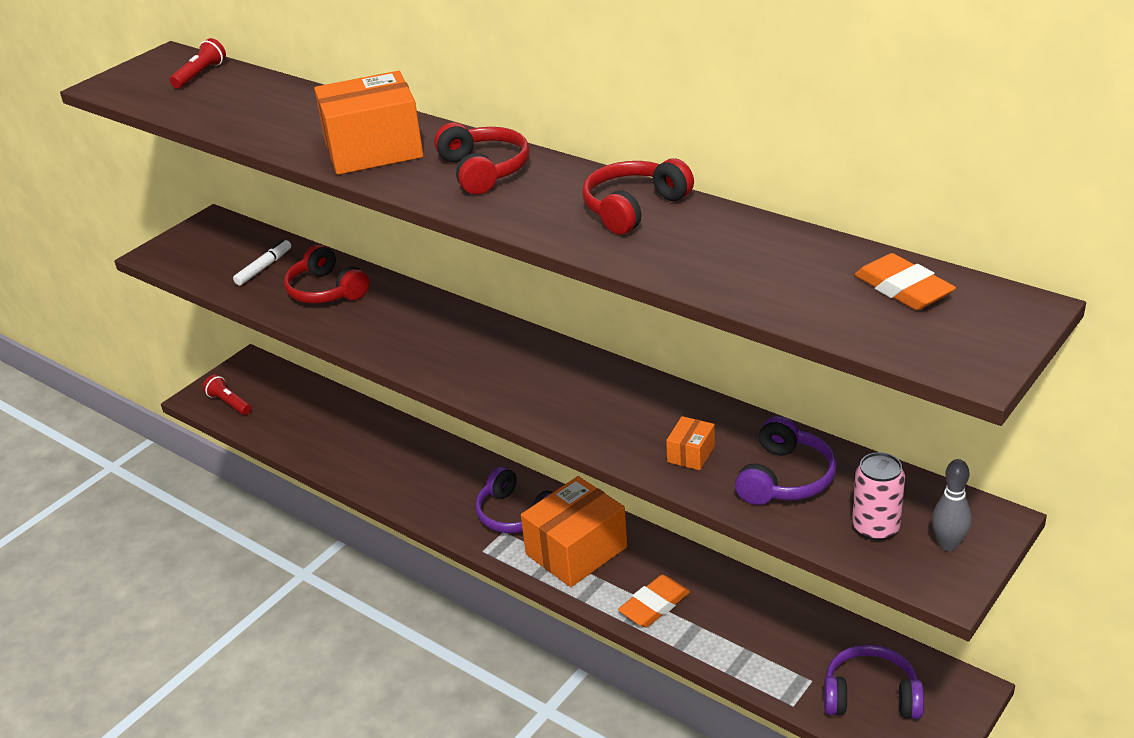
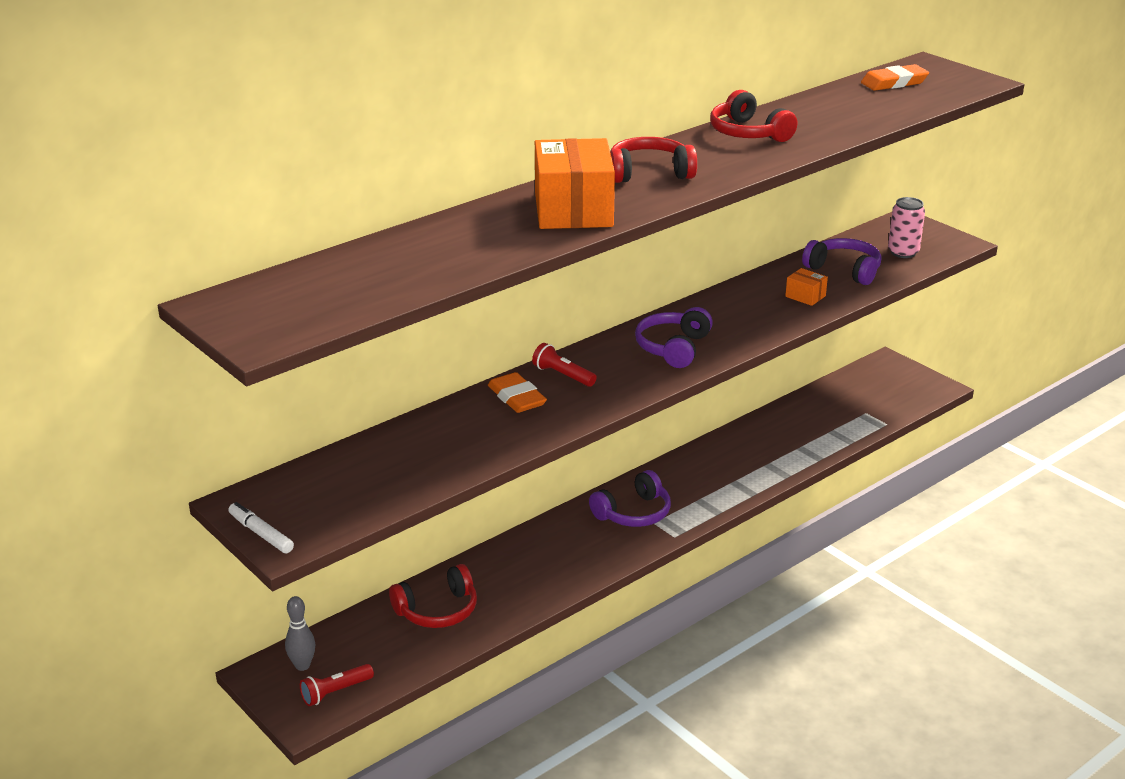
camera: 80 degrees left, 5 degrees down
red flashlight [170,38,226,88] -> red flashlight moved to [532,343,597,387]
white marker [233,239,291,285] -> white marker moved to [228,502,294,553]
red headphones [284,244,369,304] -> red headphones moved to [389,564,477,628]
orange box [521,476,627,587] -> none
orange eraser [618,575,690,627] -> orange eraser moved to [488,372,547,413]
purple headphones [824,645,924,719] -> purple headphones moved to [635,307,713,368]
grey bowling pin [932,459,971,551] -> grey bowling pin moved to [285,596,316,671]

